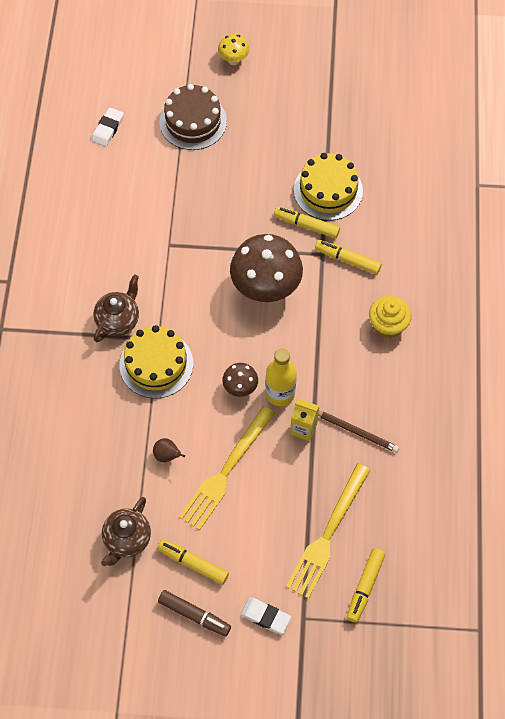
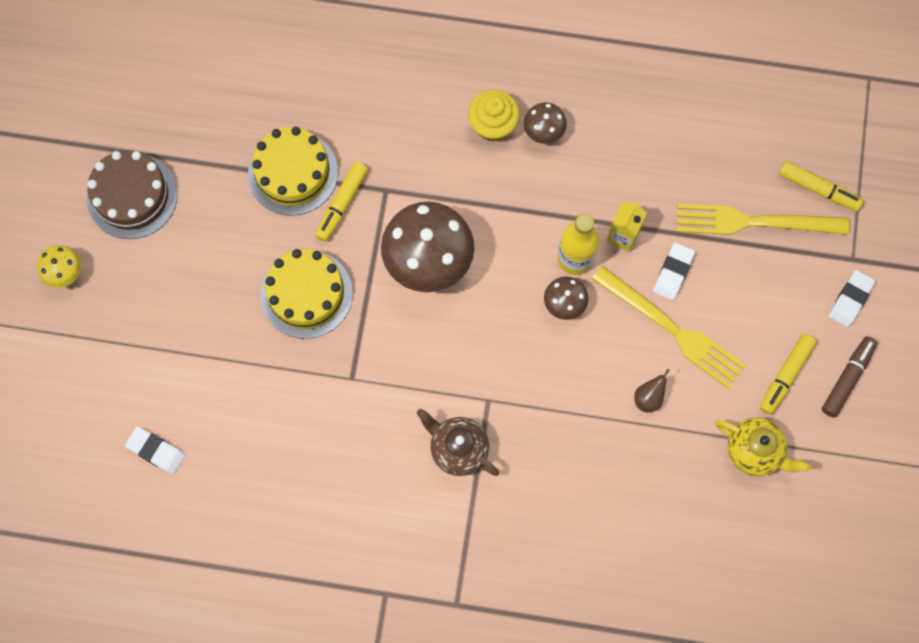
camera: 85 degrees left, 10 degrees up
brown teapot [101,497,151,566] -> yellow teapot [715,417,811,476]
yellow cake [120,325,193,398] -> yellow cake moved to [260,249,353,339]
brown cake [159,84,227,150] -> brown cake moved to [87,150,177,239]
yellow fork [286,463,371,599] -> yellow fork turned 150 degrees clockwise [677,204,850,235]
yellow marker [315,240,382,274] -> none
brown pencil [318,411,399,453] -> none
none -> brown mushroom [524,102,567,144]
none -> white eraser [653,242,695,300]

